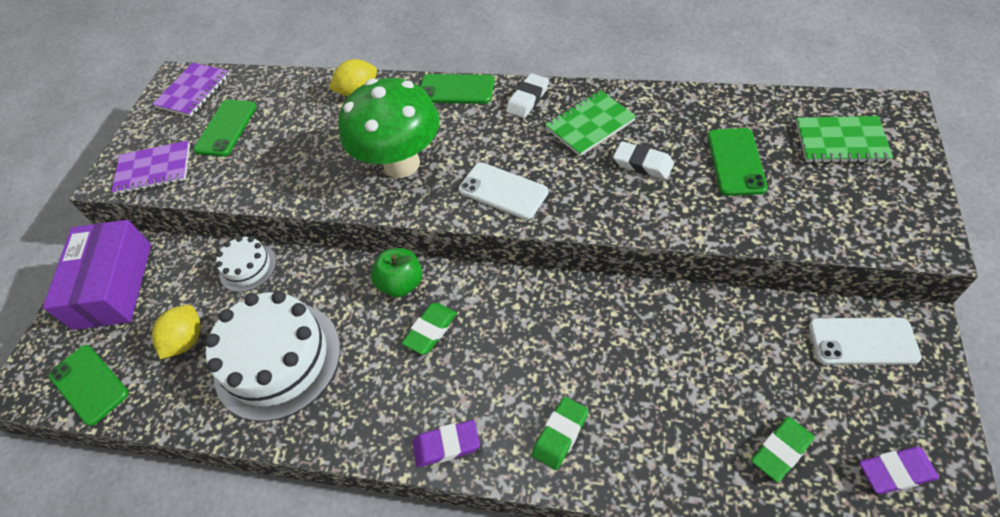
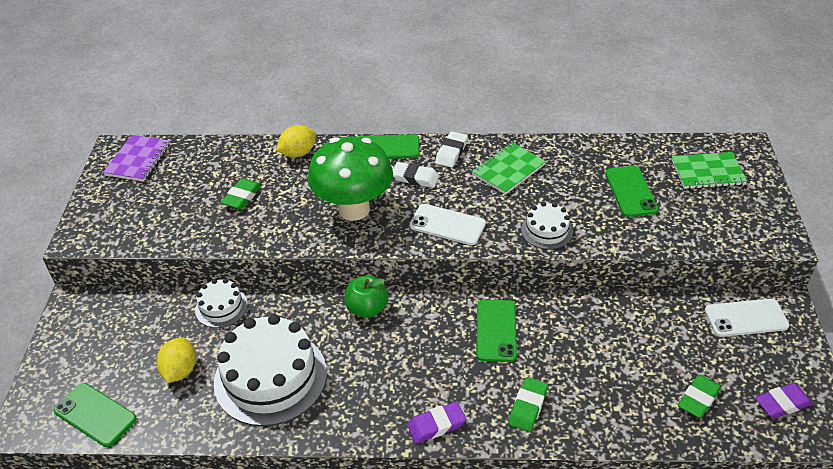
camera: 15 degrees left, 10 degrees down
purple box [43,220,151,330] -> none
purple notebook [111,141,190,195] -> none
green phone [193,100,257,157] -> green phone moved to [476,300,517,362]
green eraser [402,303,457,355] -> green eraser moved to [221,178,262,209]
white eraser [613,141,674,179] -> white eraser moved to [393,162,439,188]
none -> white cake [521,202,573,249]

